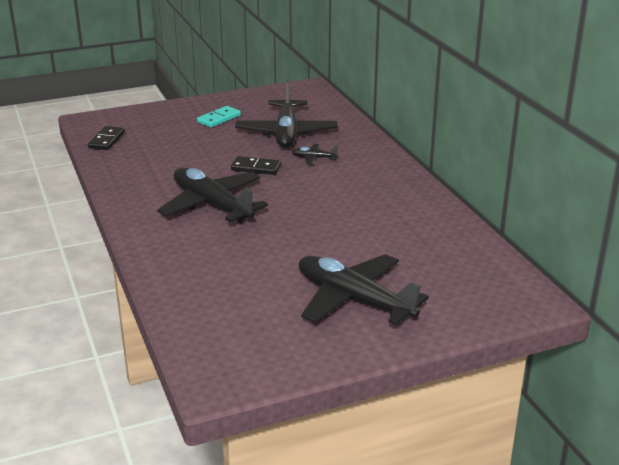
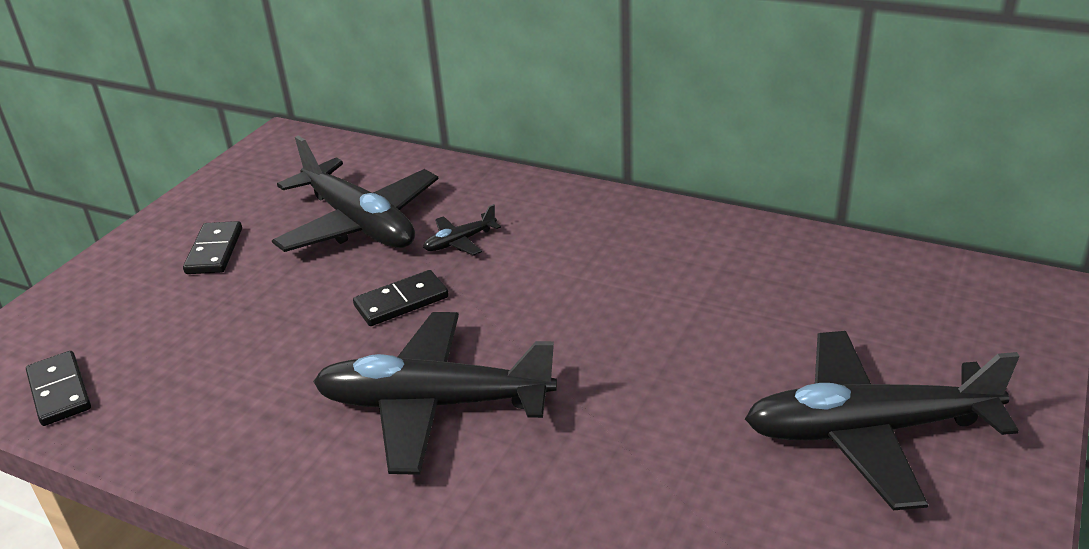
camera: 40 degrees left, 5 degrees up
turquoise domino [197,106,241,127] -> black domino [183,221,242,274]

